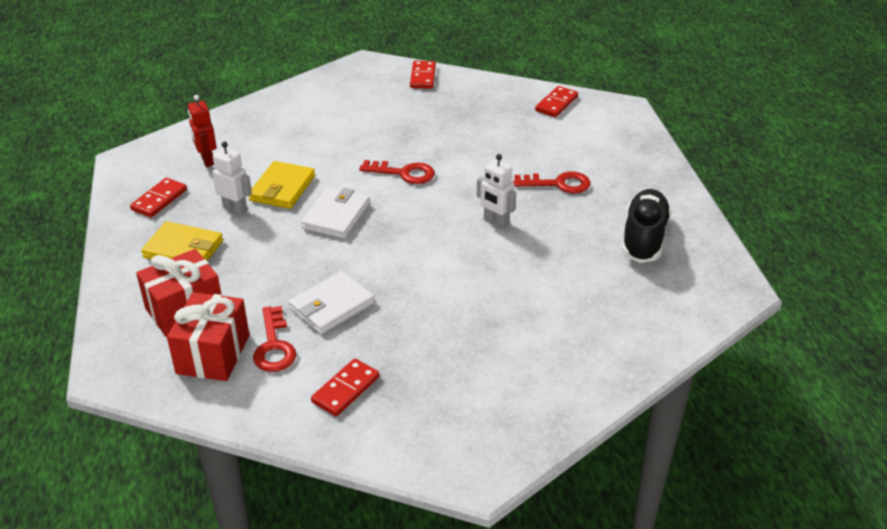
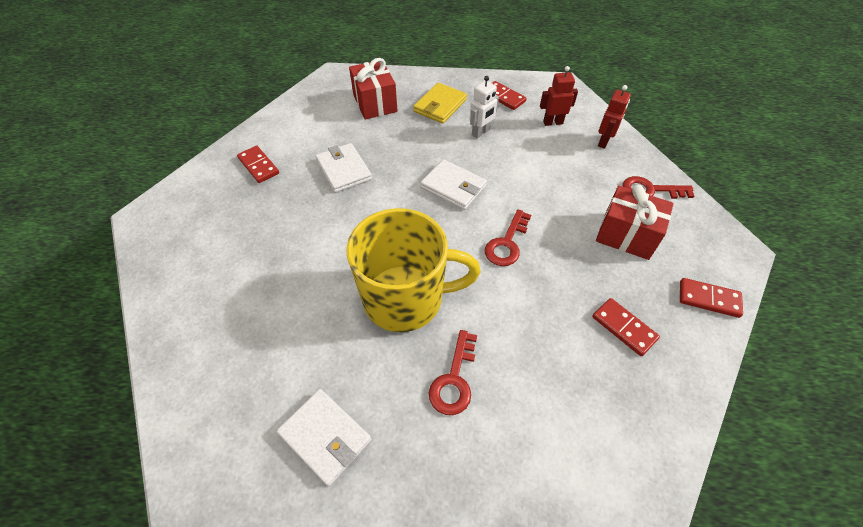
camera: 105 degrees right, 15 degrees up
red gift [167,292,249,381] -> red gift moved to [596,185,674,260]
yellow wallet [249,161,315,209] -> none
red key [253,306,296,372] -> red key moved to [623,176,694,199]
white robot [477,154,516,229] -> yellow mug [346,208,481,332]
red domino [535,86,578,117] -> red domino moved to [592,298,660,356]
black shoe [622,189,671,263] -> white wallet [277,389,371,486]
none -> red robot [598,85,631,149]

